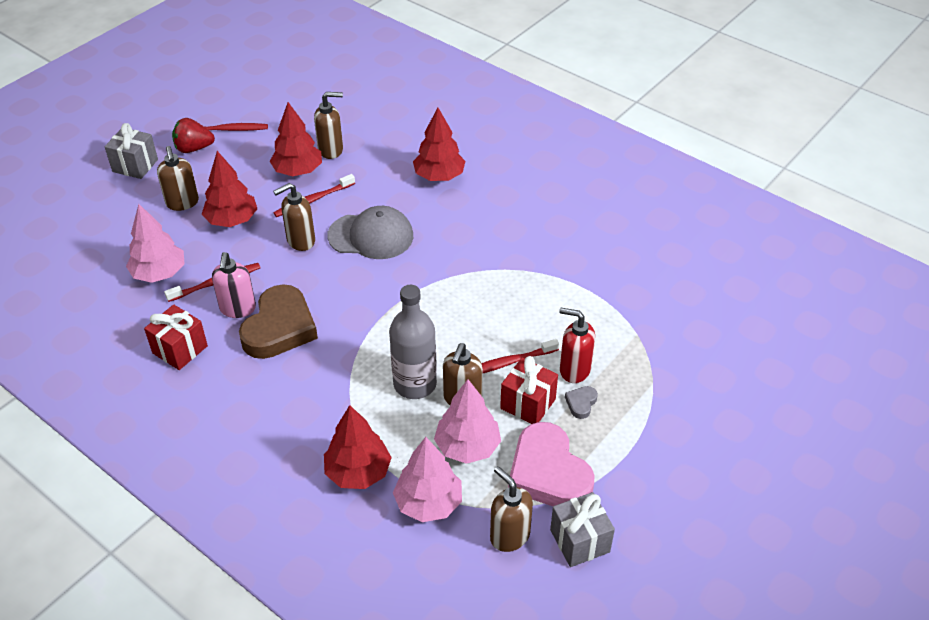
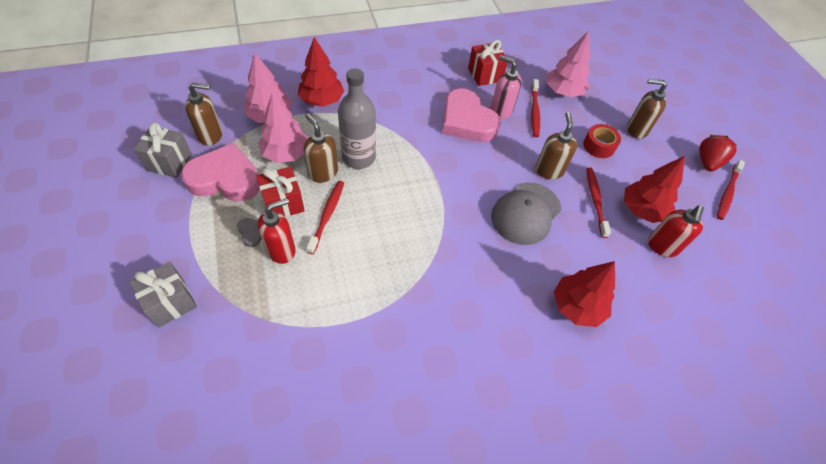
camera: 120 degrees right, 10 degrees up
grey gift [105,123,158,179] -> grey gift moved to [130,262,197,327]
red tree [202,151,257,227] -> red tape [583,124,621,158]
brown heart [239,284,318,359] -> pink heart [442,89,501,142]
brown soap dispenser [314,92,343,159] -> red soap dispenser [648,205,704,257]

